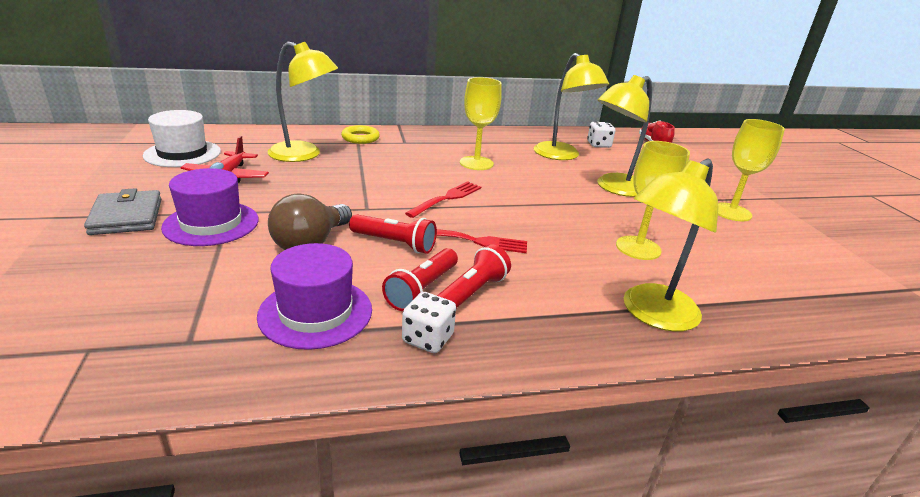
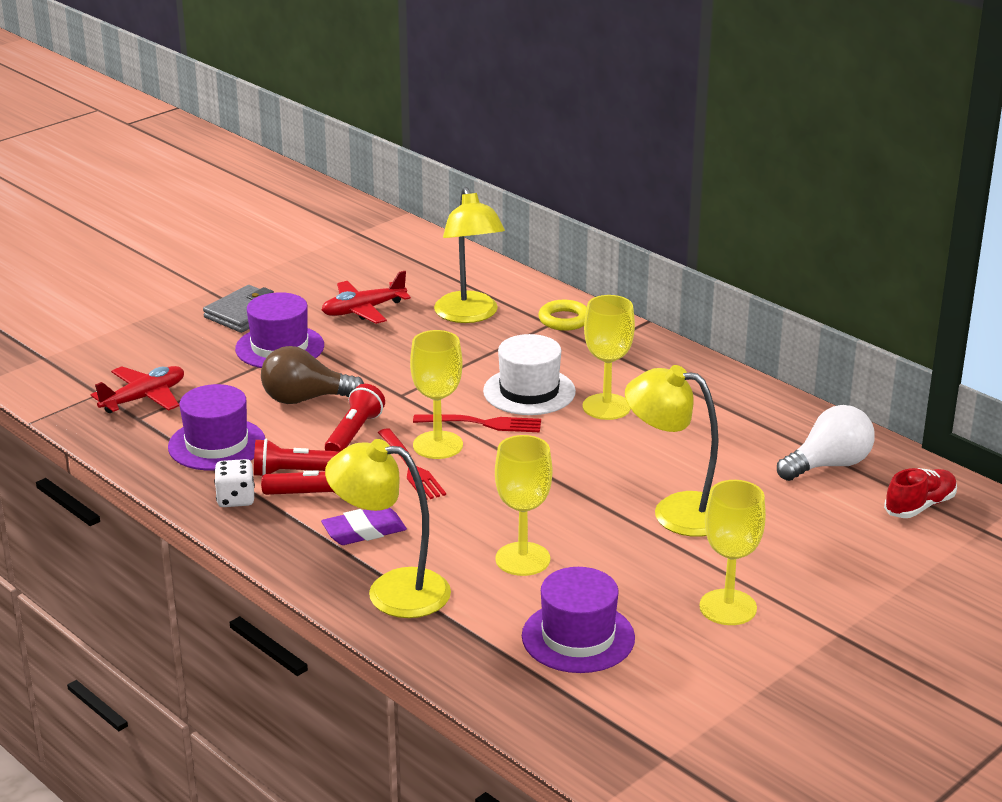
camera: 60 degrees right, 0 degrees up
white hat [143,110,221,167] -> white hat moved to [483,334,576,415]
red flashlight [349,214,437,254] -> red flashlight turned 150 degrees counterclockwise [325,384,385,451]
yellow lamp [534,53,609,160] -> none
white dice [587,122,615,148] -> white light bulb [777,405,875,481]
none -> red plane [91,366,184,413]
none -> purple eraser [321,508,407,545]
none -> yellow goblet [410,330,463,459]
none -> purple hat [522,567,635,673]

